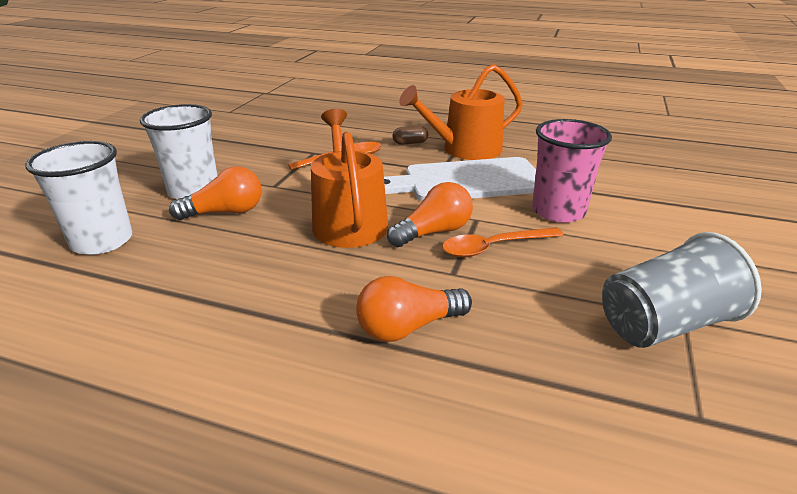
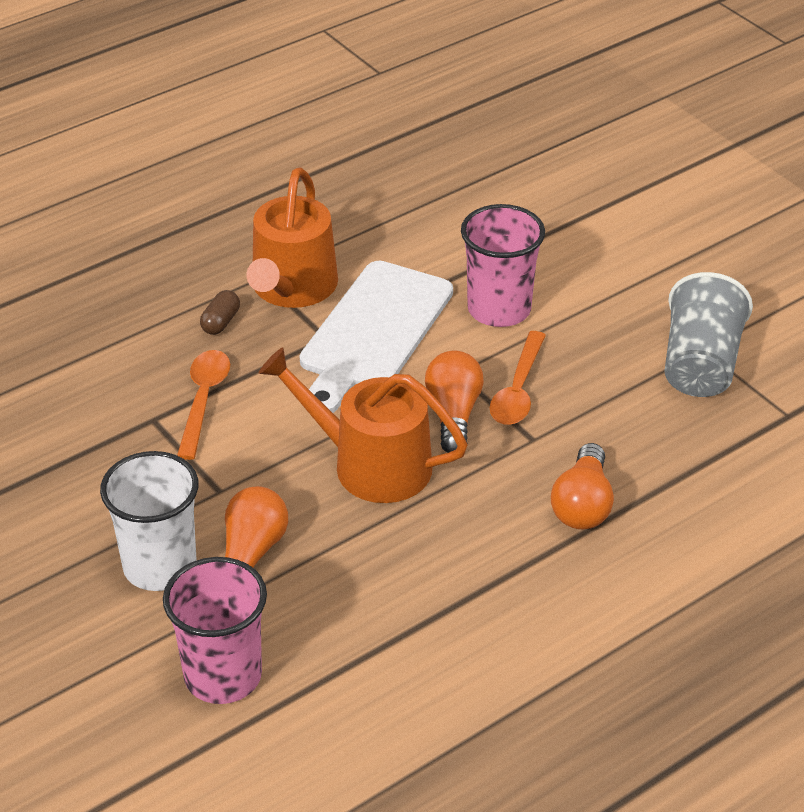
camera: 55 degrees left, 10 degrees up
white cup [25,141,133,255] -> pink cup [163,557,267,704]

